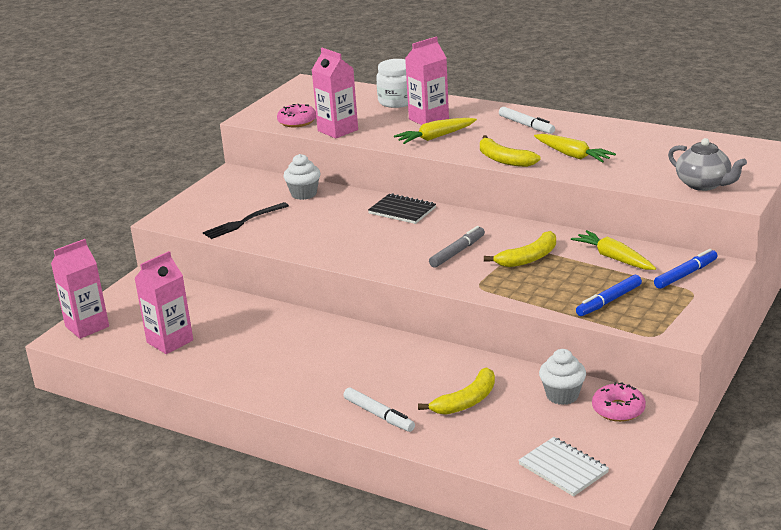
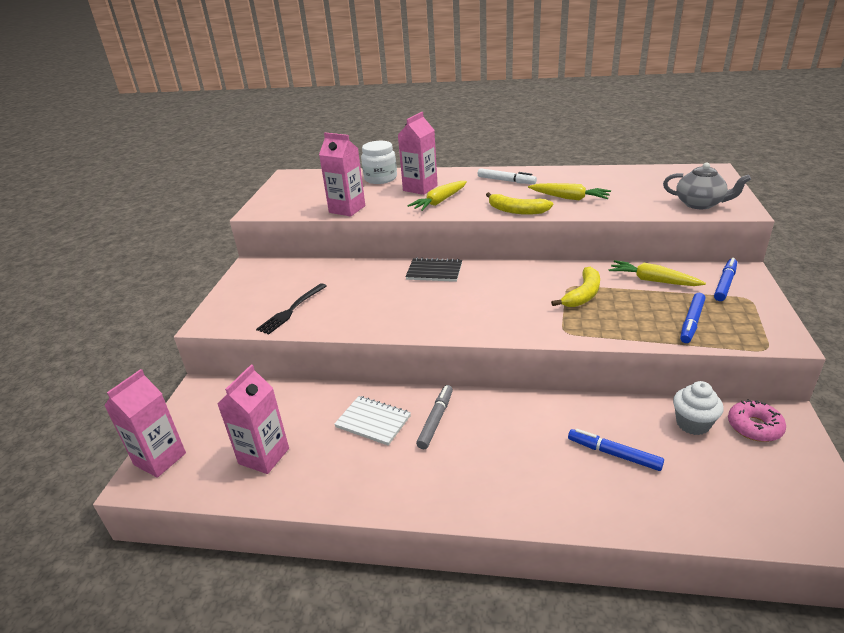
camera: 20 degrees left, 5 degrees up
pink donut [277,104,316,127] -> none
white cupcake [283,154,320,200] -> none
white marker [343,388,415,432] -> none
yellow banana [418,368,495,415] -> blue marker [568,429,664,471]
grey marker [429,226,485,268] -> grey marker moved to [416,385,453,449]
white notebook [518,437,609,497] -> white notebook moved to [334,396,411,446]

